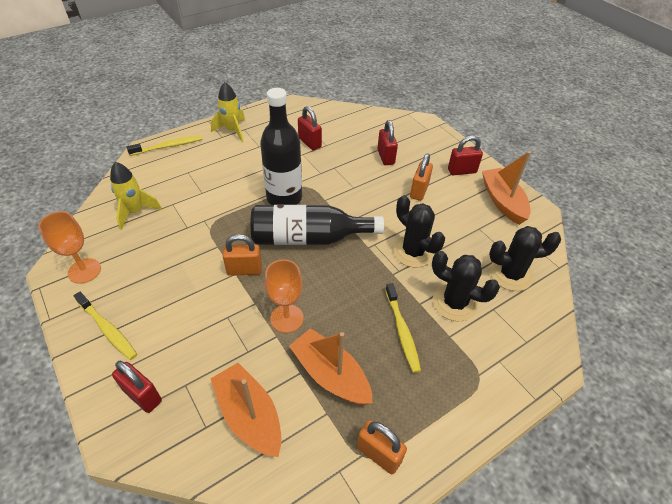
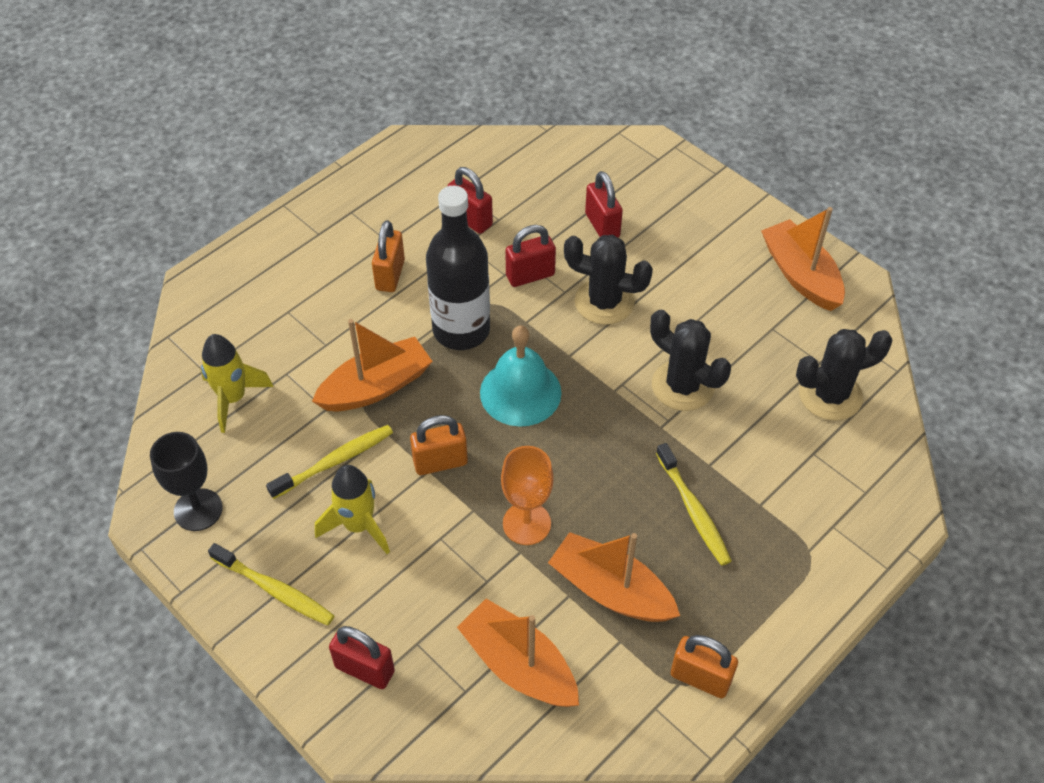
camera: 10 degrees left, 5 degrees up
orange goblet [39,211,101,284] -> black goblet [150,432,223,531]
yellow toothbrush [127,135,202,156] -> yellow toothbrush moved to [266,425,393,499]
yellow rocket [211,82,245,142] -> yellow rocket moved to [315,465,390,554]
black bottle [251,205,384,245] -> turquoise bell [480,325,562,427]
orange padlock [410,154,433,201] -> orange padlock moved to [372,220,405,292]
black cactus [432,251,500,321] -> black cactus moved to [564,235,653,325]
red padlock [448,136,483,175] -> red padlock moved to [505,225,556,287]
none -> orange boat [312,319,433,411]

